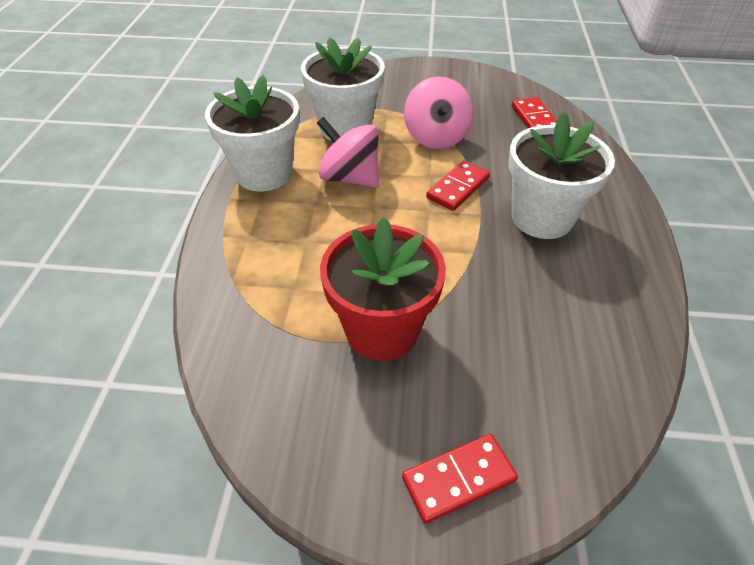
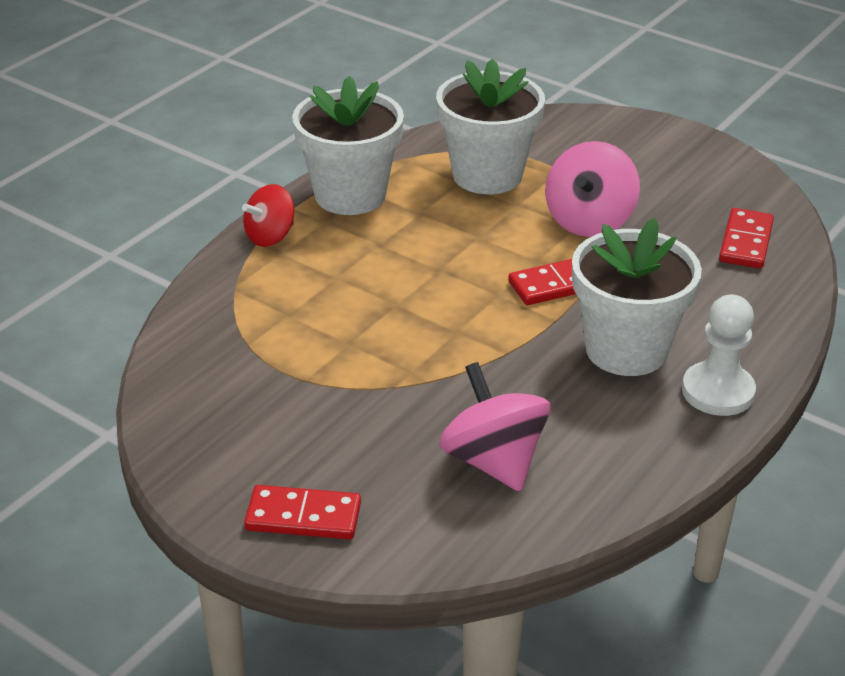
camera: 30 degrees right, 10 degrees down
pink spinning top [317,117,379,188] -> pink spinning top moved to [439,362,550,491]
red flower pot [320,217,446,361] -> none
none -> red spinning top [242,184,294,247]
none -> white pawn [682,295,756,416]

